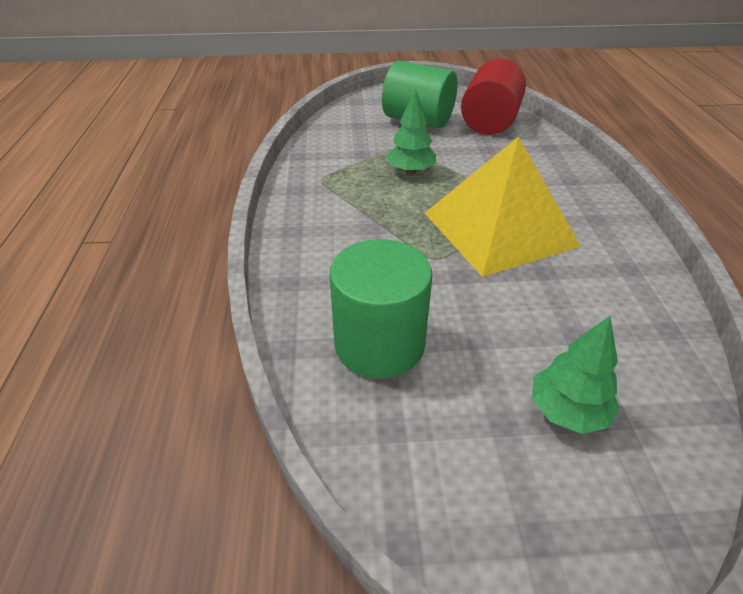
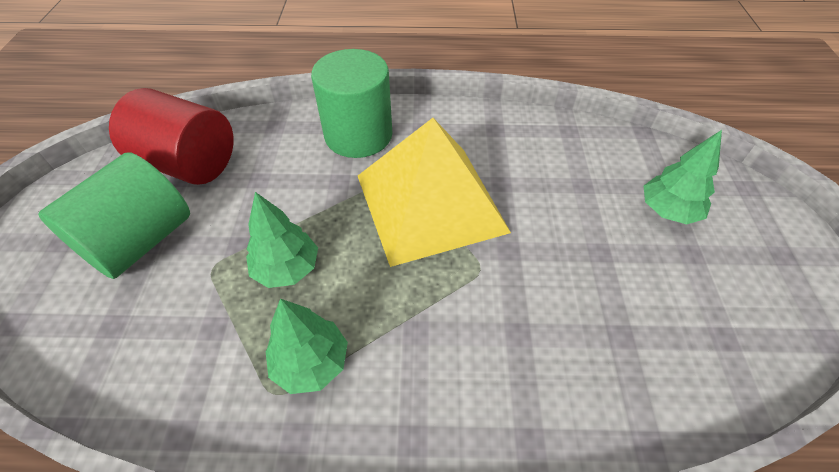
camera: 85 degrees left, 10 degrees up
green cylinder [329,239,432,379] -> green cylinder moved to [311,49,392,158]
none -> green tree [266,299,348,394]

